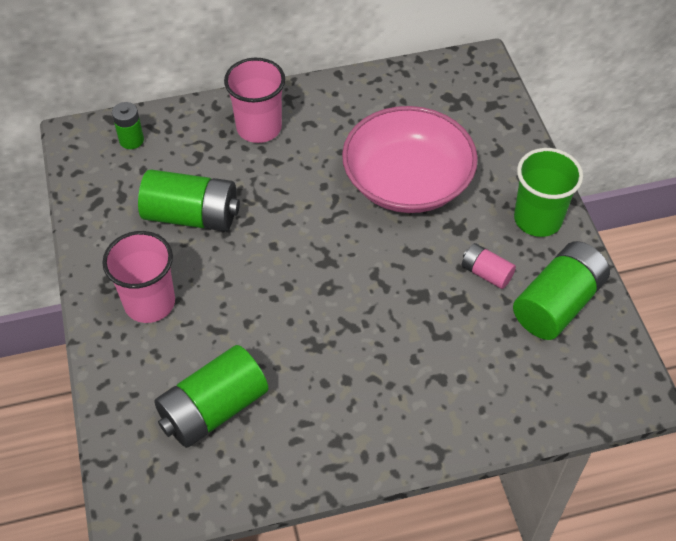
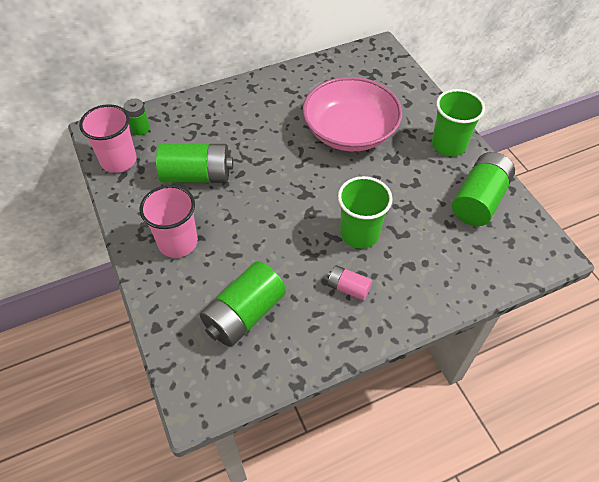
camera: 10 degrees left, 0 degrees up
pink cup [224,58,285,143] -> pink cup moved to [79,104,137,173]
pink battery [462,243,516,289] -> pink battery moved to [327,265,372,301]
none -> green cup [338,176,393,249]

